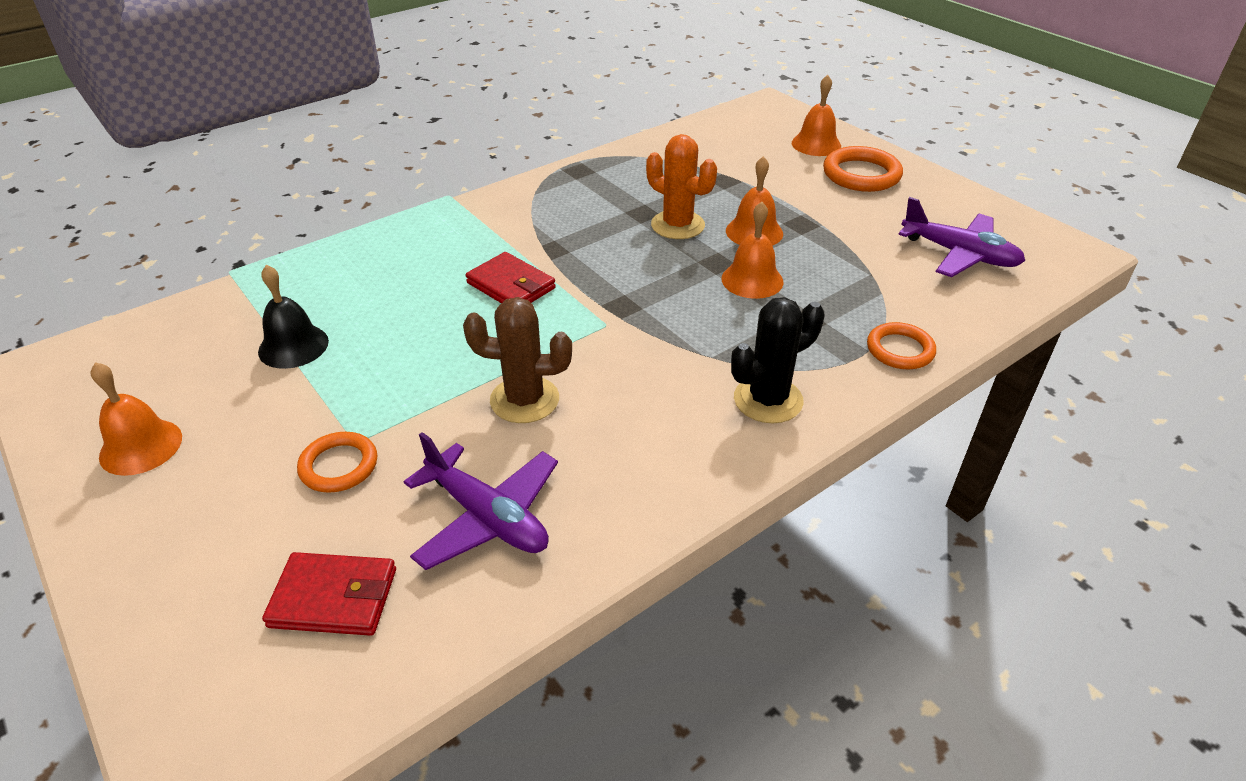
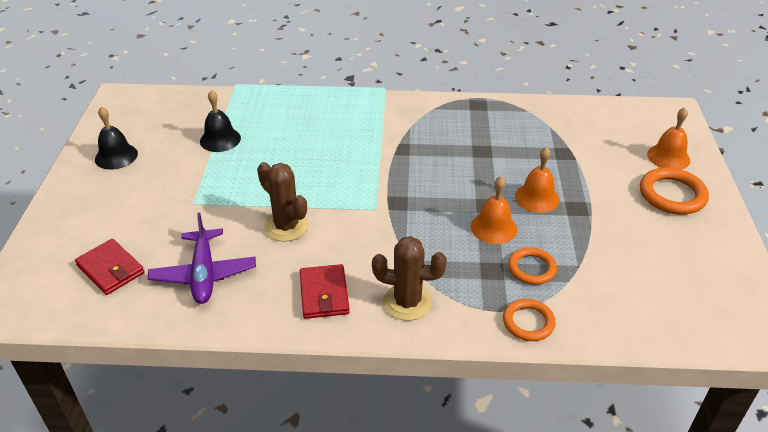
camera: 40 degrees right, 0 degrees up
orange bell [91,362,182,476] -> black bell [95,106,138,170]
orange ring [297,432,377,493] -> orange ring moved to [508,247,557,285]
red wallet [466,252,556,304] -> red wallet moved to [300,264,350,319]
orange cactus [646,134,717,239] -> none
black cactus [731,297,825,423] -> brown cactus [372,236,447,321]
purple plane [898,197,1025,277] -> none

